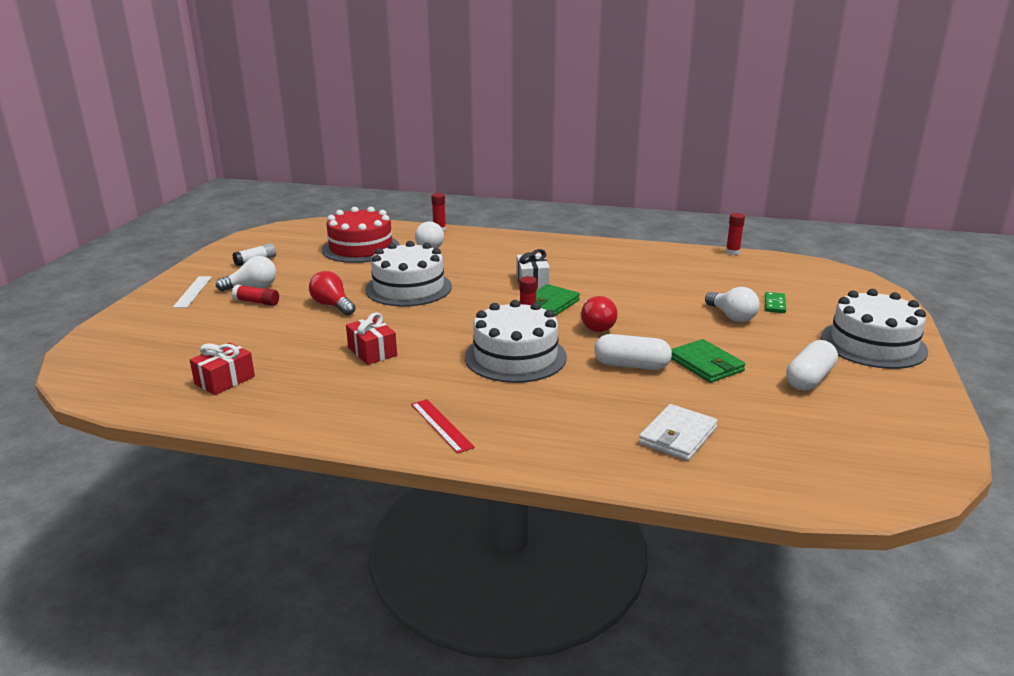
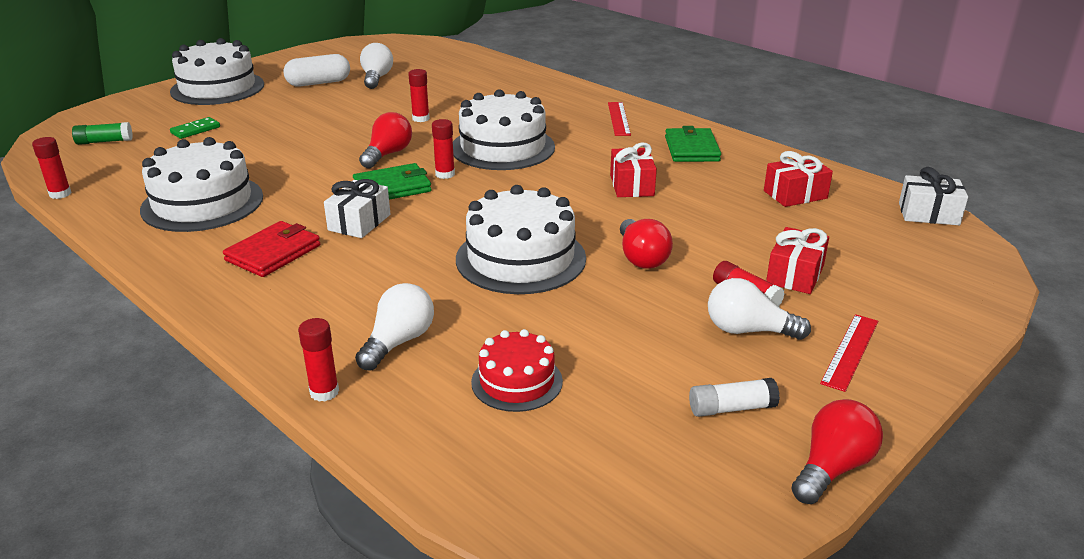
camera: 150 degrees left, 5 degrees up
white ruler [173,276,212,308] -> red ruler [820,314,878,392]
red cake [322,207,400,263] -> red cake [471,329,563,412], size x0.57
white capsule [594,334,672,370] -> red glue stick [408,69,430,122]
white wallet [639,404,718,461] -> none
green wallet [671,339,745,383] -> green wallet moved to [665,126,721,162]
white light bulb [705,287,760,322] -> white light bulb moved to [360,43,393,89]
none -> green glue stick [72,122,133,145]
none -> white cake [140,137,263,232]
none -> red wallet [223,221,320,277]
none -> red gift [766,227,829,294]
none -> red light bulb [791,399,883,504]
none -> white gift [899,167,968,225]

